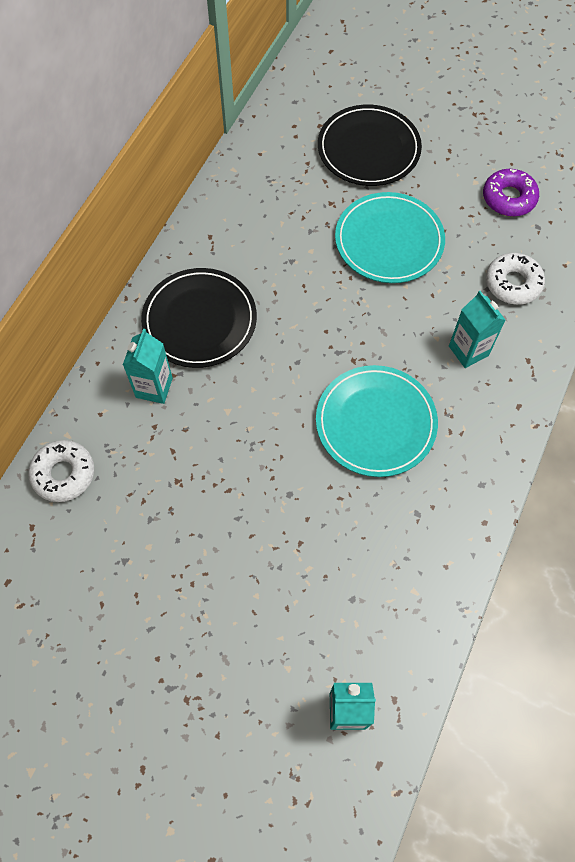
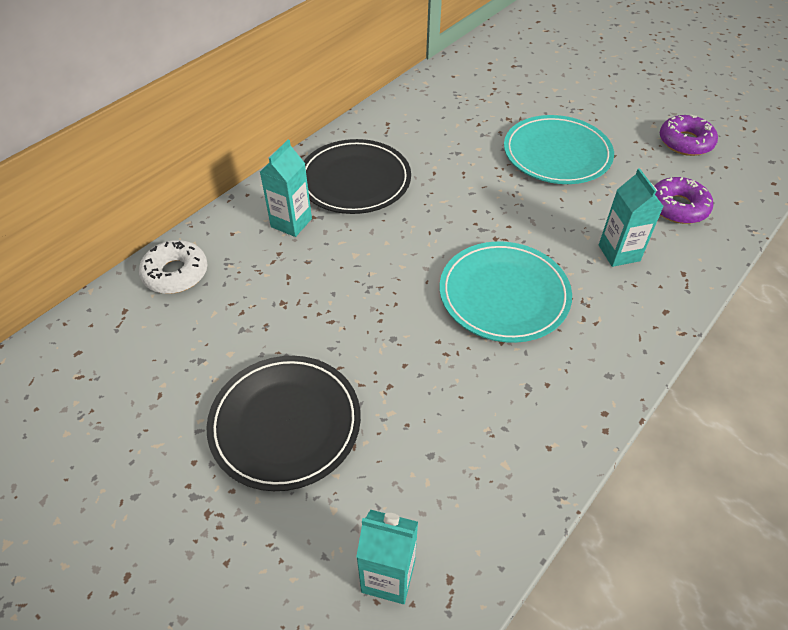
camera: 15 degrees right, 15 degrees down
black plate [318,105,422,186] -> black plate moved to [206,356,361,491]
white donut [486,253,545,305] -> purple donut [654,177,713,224]

